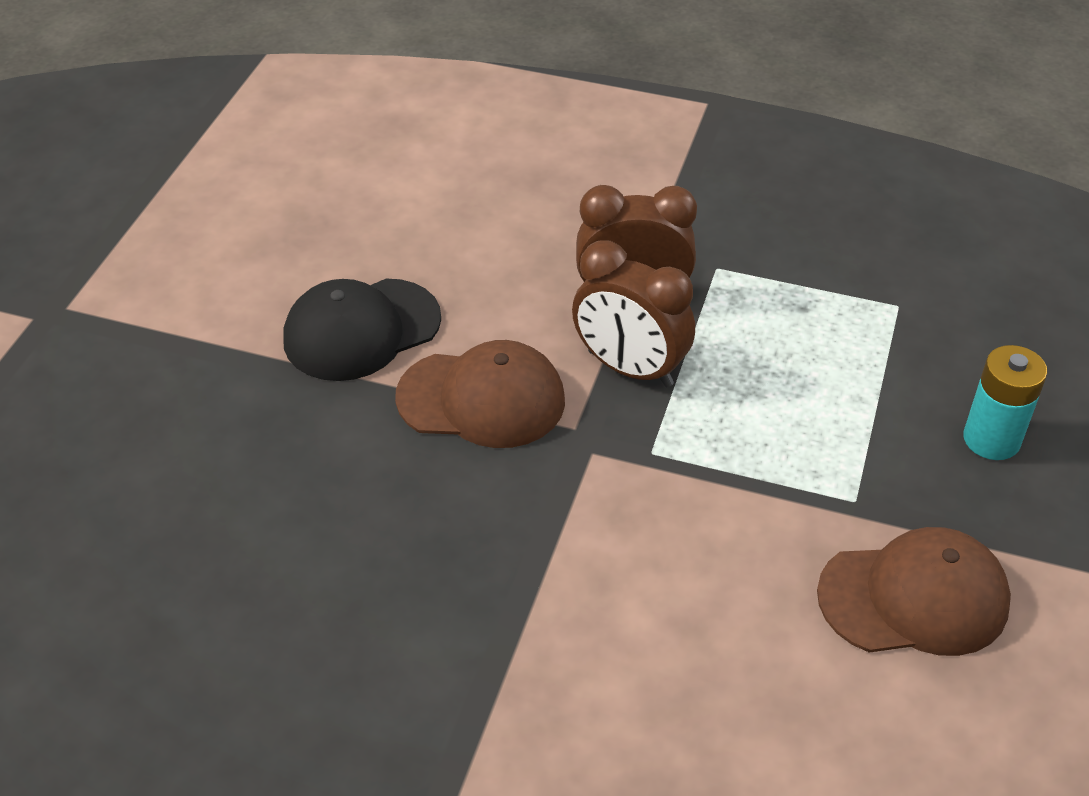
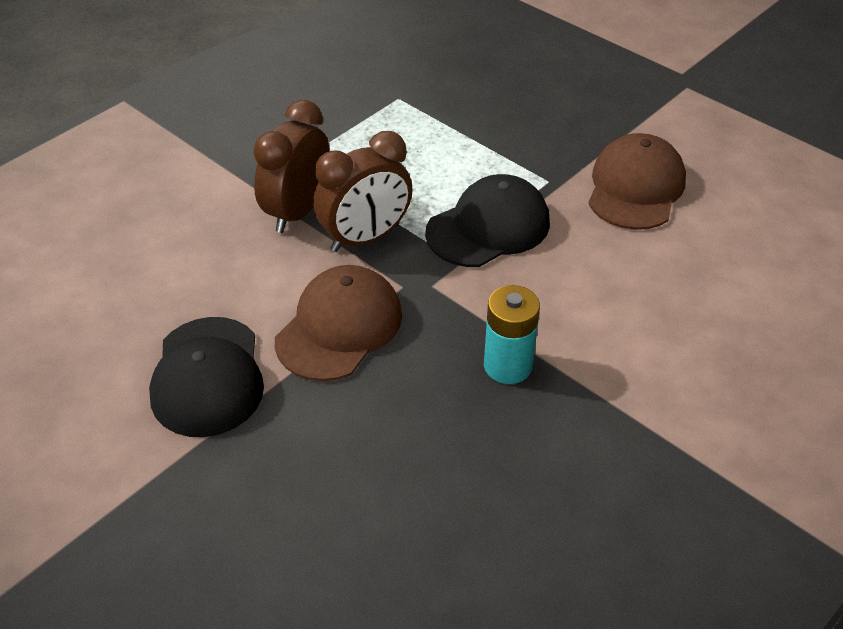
camera: 65 degrees left, 0 degrees up
turquoise battery [963,345,1047,460] -> turquoise battery moved to [484,285,540,384]
none -> black cap [425,174,550,267]

